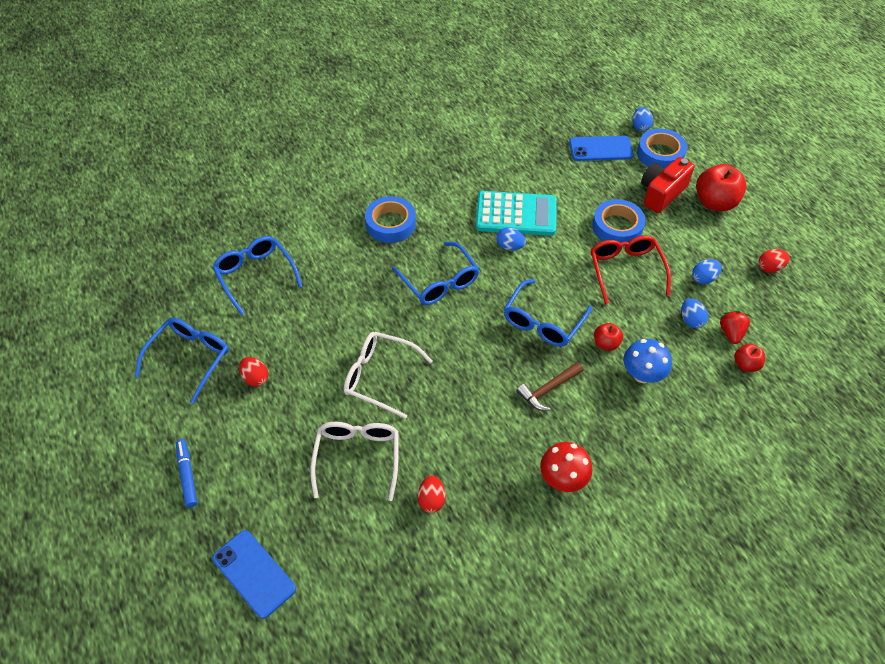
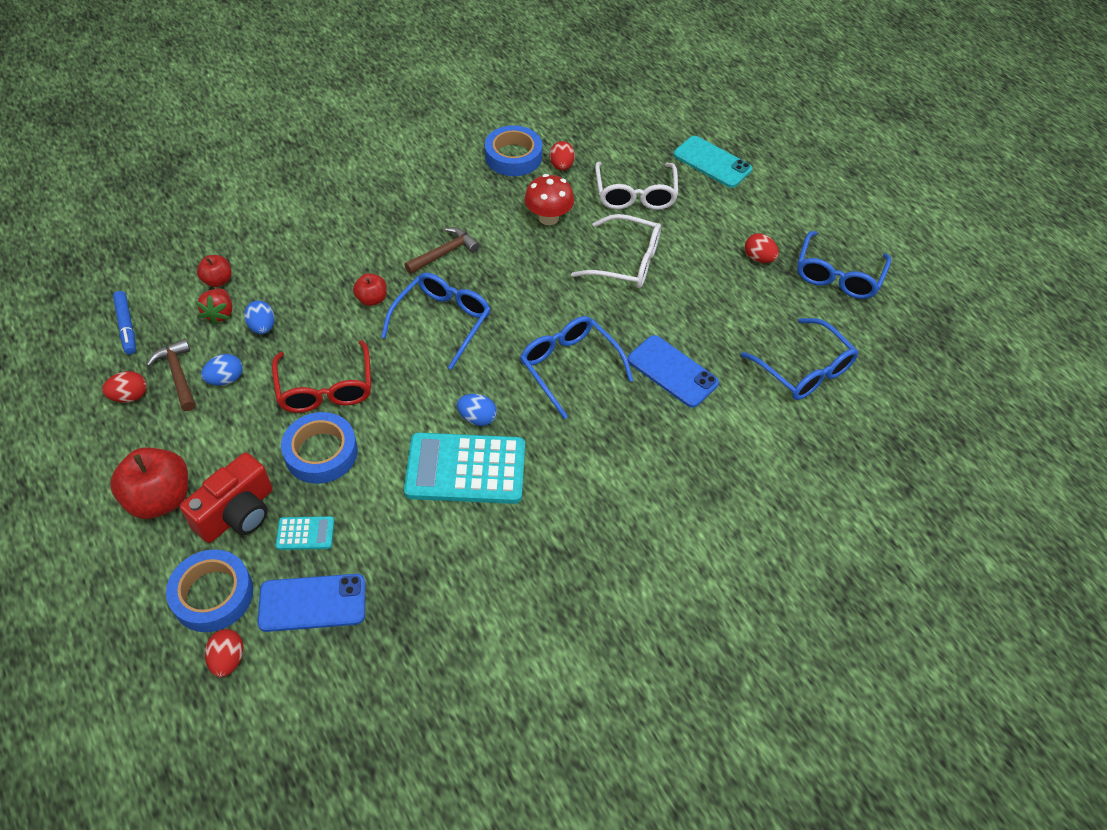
camera: 175 degrees right, 0 degrees up
blue marker [176,439,197,508] -> blue marker moved to [113,291,136,355]
blue phone [212,530,296,619] -> blue phone moved to [628,335,719,408]
blue tape [365,196,416,243] -> blue tape moved to [485,125,542,176]
red mushroom [540,442,592,492] -> red mushroom moved to [524,174,574,225]
blue mushroom [623,339,672,383] -> none
blue egg [632,107,653,132] -> red egg [205,629,244,677]
none -> brown hammer [146,339,196,411]
none -> turquoise calculator [276,516,334,550]
none -> turquoise phone [673,136,752,188]

